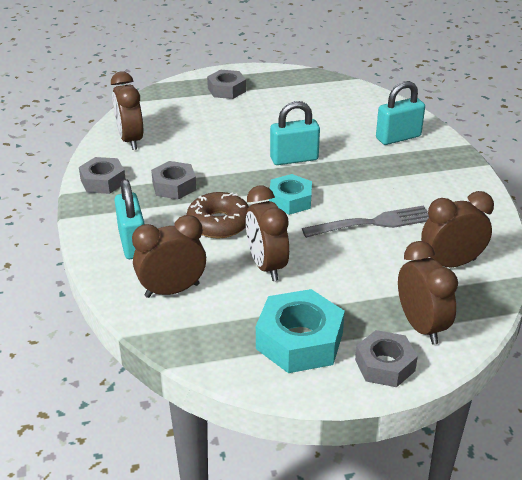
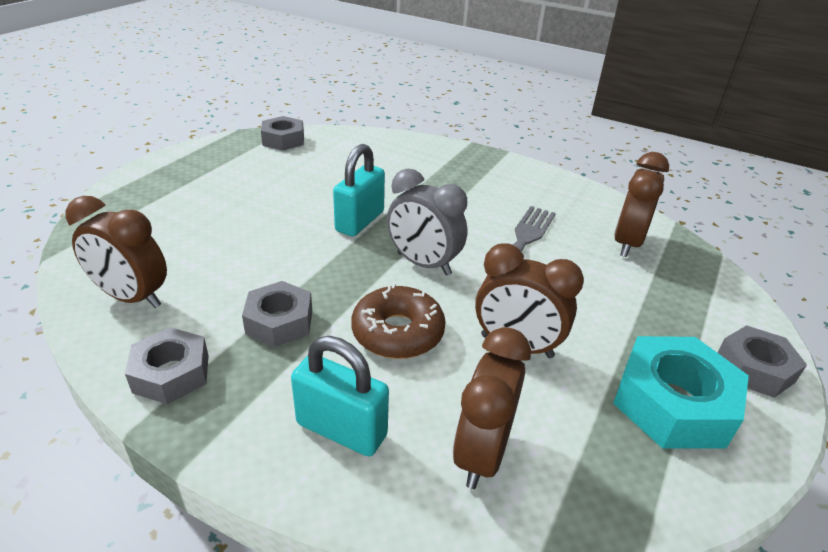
camera: 50 degrees left, 0 degrees up
grey nut [207,70,246,99] -> grey nut moved to [261,116,304,151]
turquoise nut [269,174,312,215] -> grey clock [387,169,468,276]
turquoise padlock [376,81,425,145] -> none
brown clock [398,241,458,345] -> none

